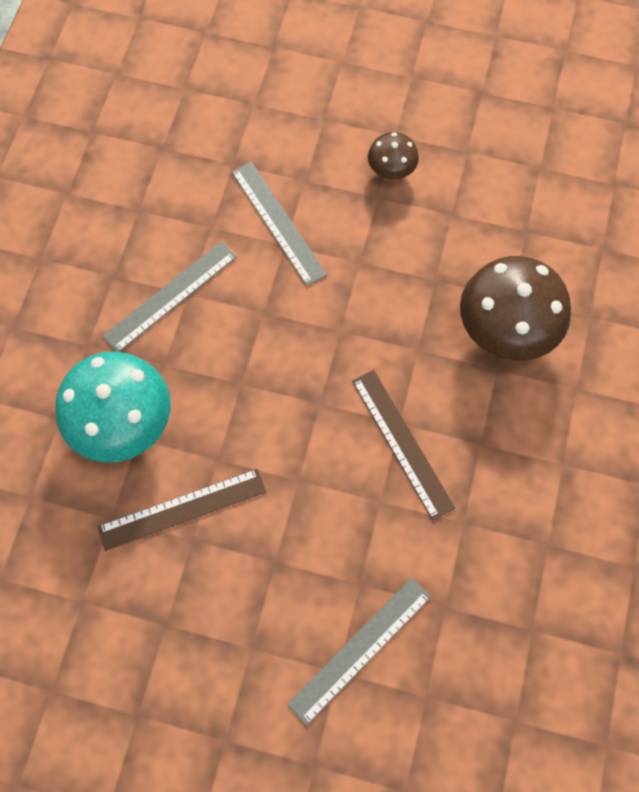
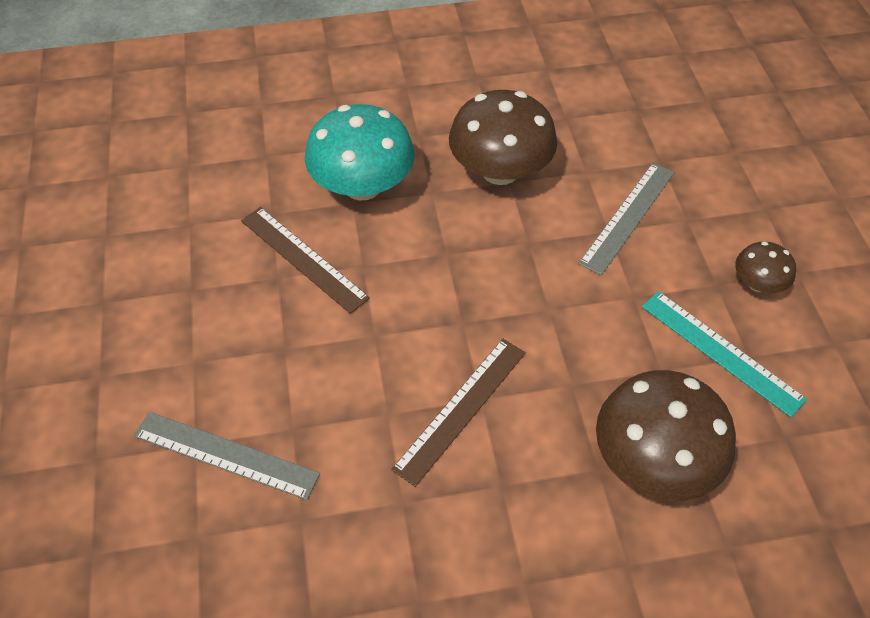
camera: 65 degrees right, 15 degrees down
grey ruler [103,241,237,352] -> brown mushroom [449,90,557,185]
none -> turquoise ruler [642,291,807,417]

